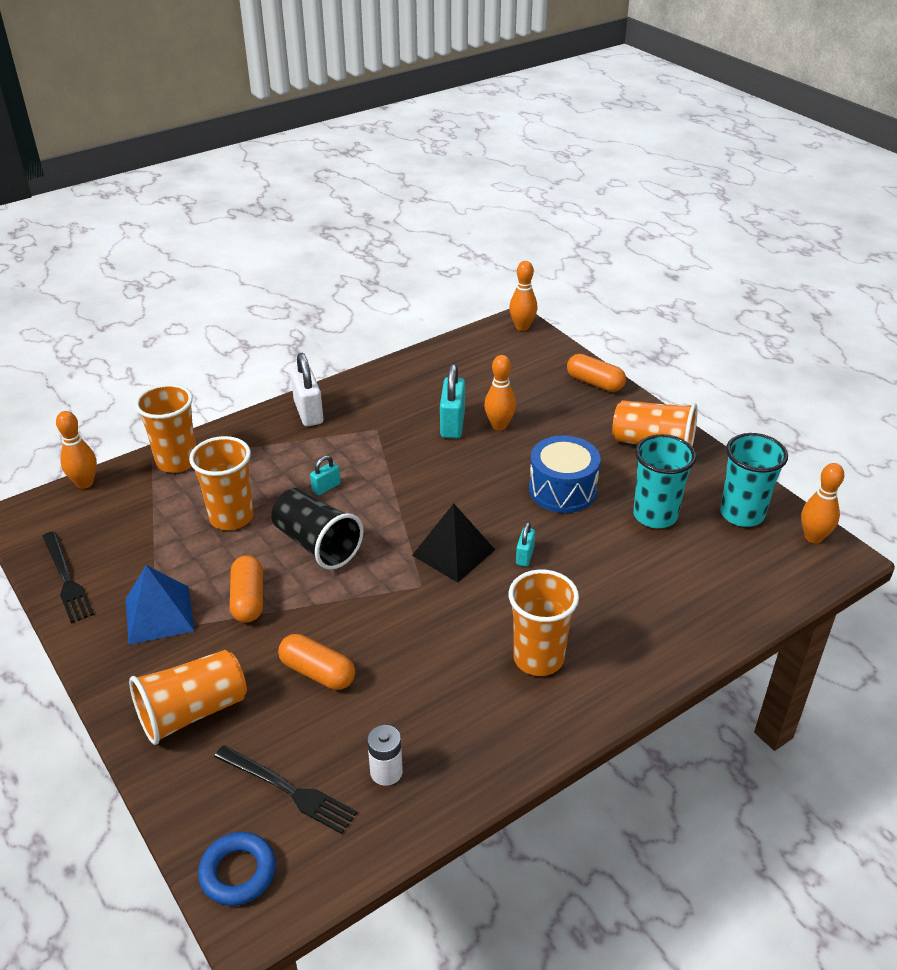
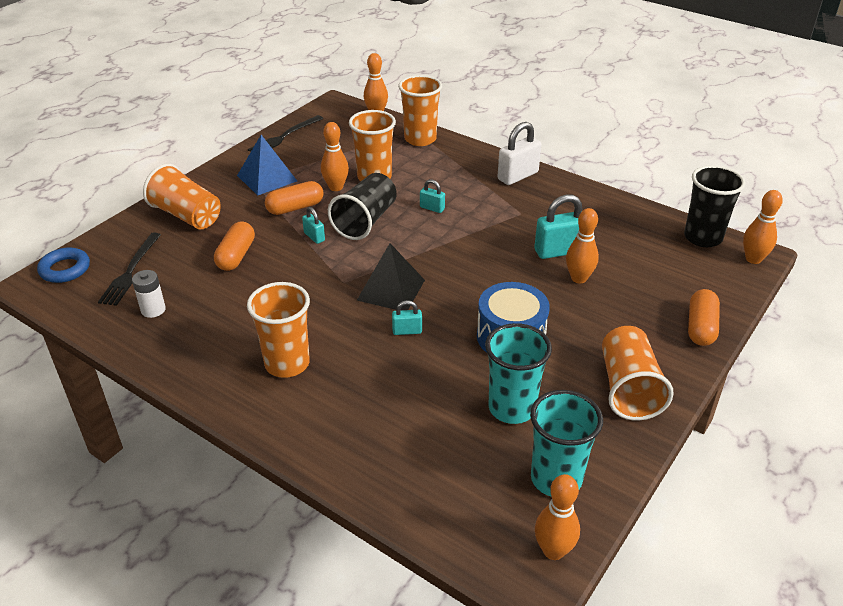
camera: 70 degrees right, 0 degrees up
none -> turquoise padlock [302,207,325,244]
none -> orange bowling pin [321,122,349,191]
none -> black cup [684,165,746,247]

